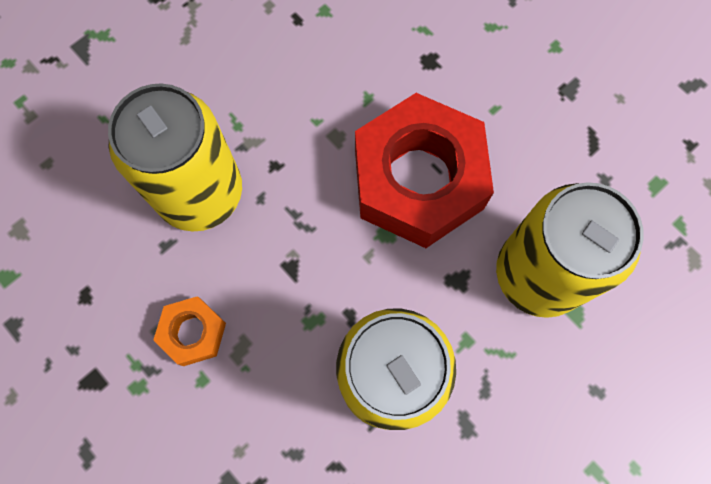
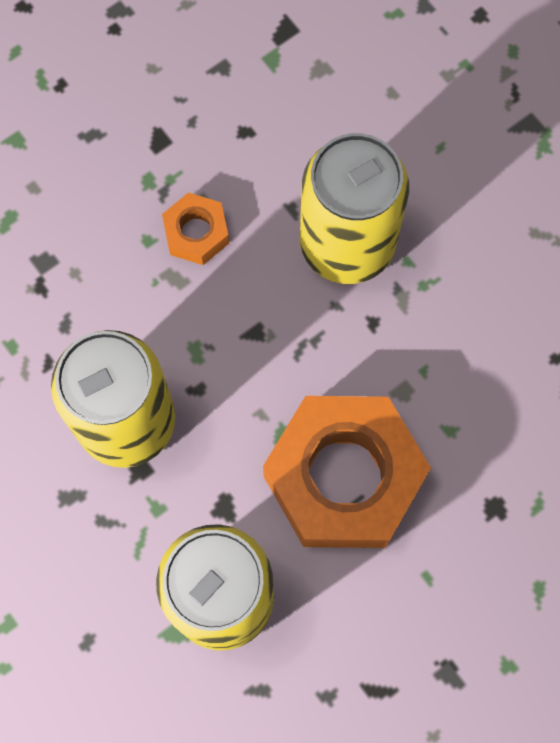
camera: 95 degrees right, 0 degrees up
red nut [355,93,494,248] -> orange nut [263,396,431,548]

